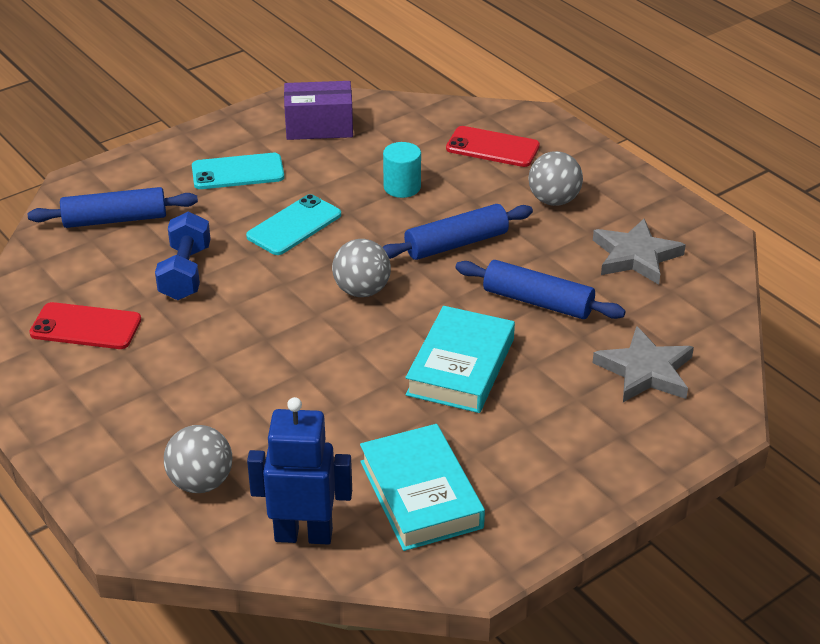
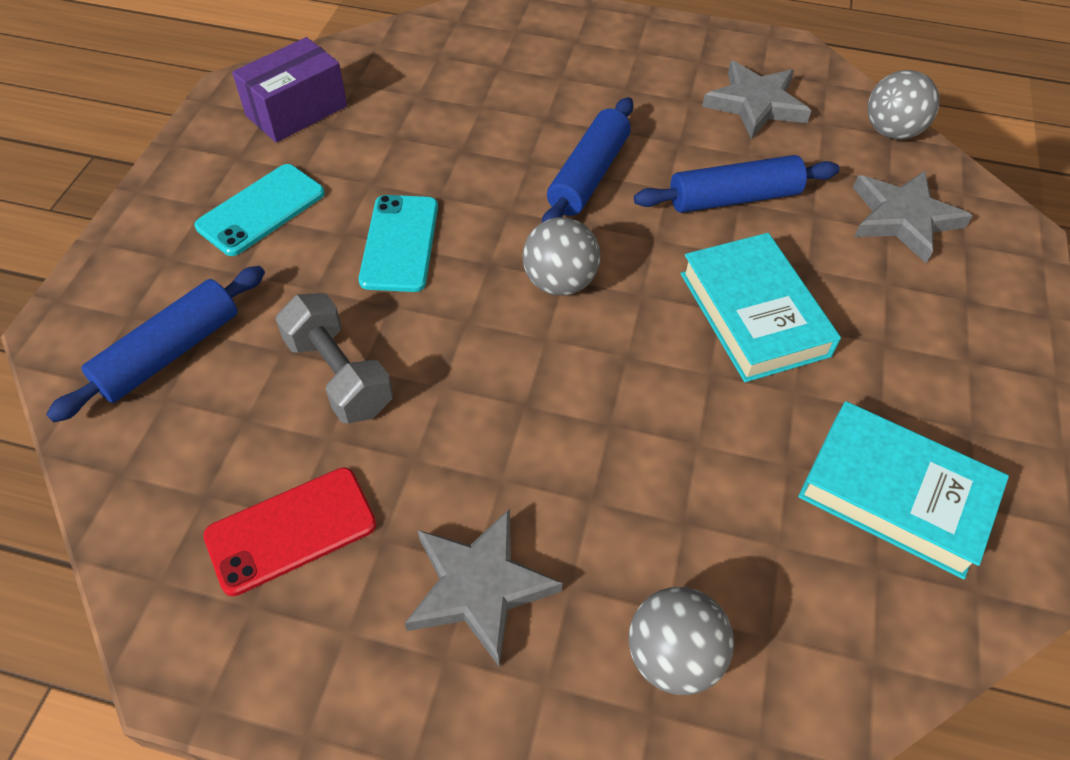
camera: 40 degrees left, 15 degrees up
blue dumbbell [155,212,211,300] -> grey dumbbell [275,293,393,424]
blue robot [247,397,352,545] -> none
turquoise cylinder [383,142,421,198] -> none
red phone [446,126,540,167] -> none
grey ball [528,151,583,206] -> grey ball moved to [868,70,940,140]
none -> grey star [405,509,563,666]

